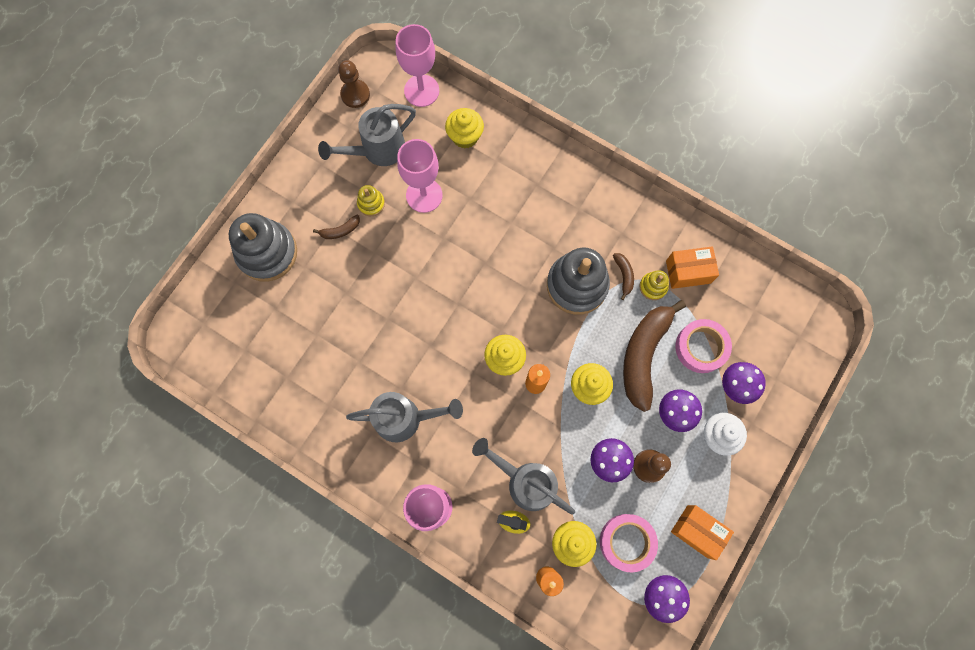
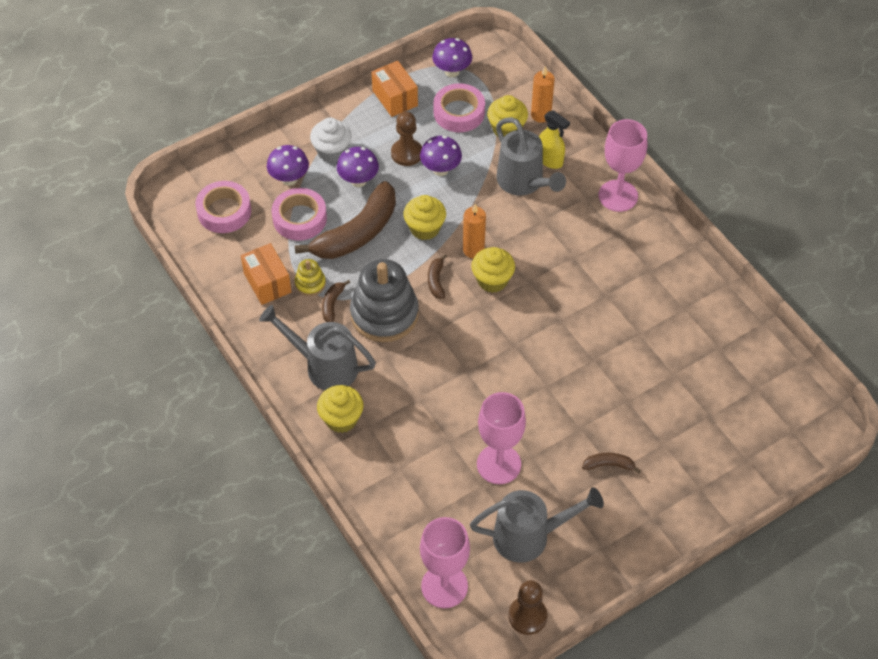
camera: 155 degrees left, 20 degrees down
grey stacking toy [229,213,297,282] -> none
grey watering can [346,392,463,442] -> grey watering can moved to [259,305,376,390]
yellow stacking toy [357,185,385,216] -> none
yellow cupcake [445,108,484,148] -> yellow cupcake moved to [317,385,364,433]
orange box [666,246,719,289] -> orange box turned 45 degrees clockwise [241,243,292,305]
none -> pink tape [195,181,251,233]
none -> brown banana [428,254,447,299]

